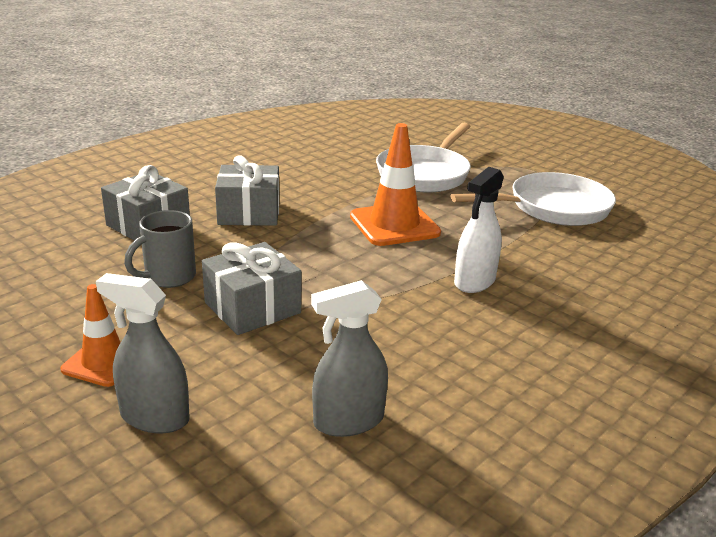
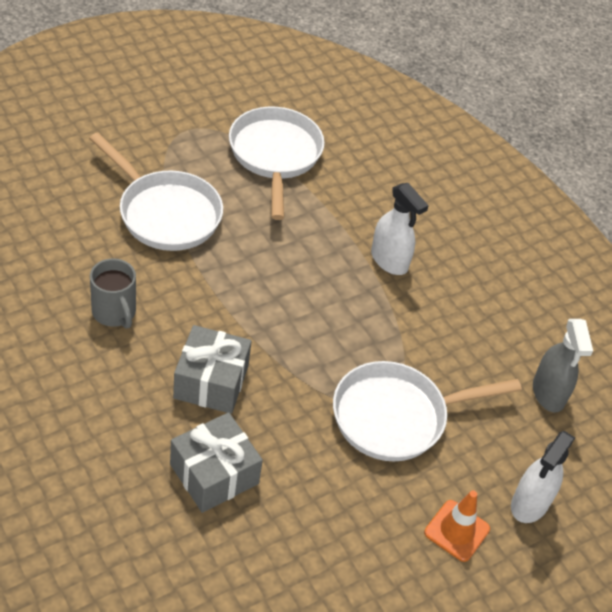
camera: 80 degrees left, 20 degrees up
grey spray bottle [96,273,189,433] -> white spray bottle [511,431,575,523]
grey mug [124,210,196,288] -> grey mug moved to [90,258,136,329]
grey gift [202,242,301,335] -> white pan [333,361,522,461]
orange traffic cone [350,123,441,246] -> none

